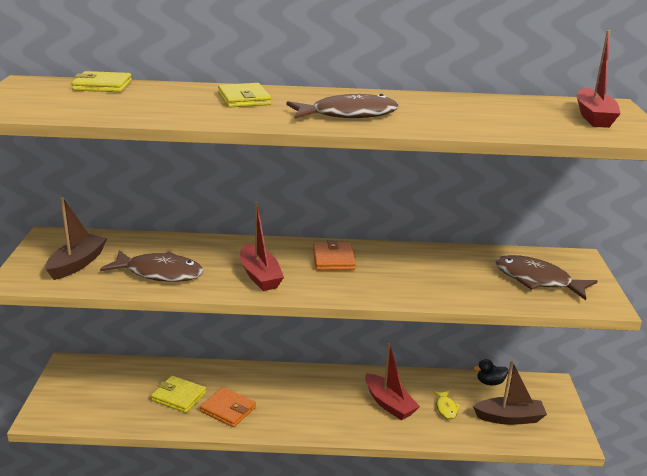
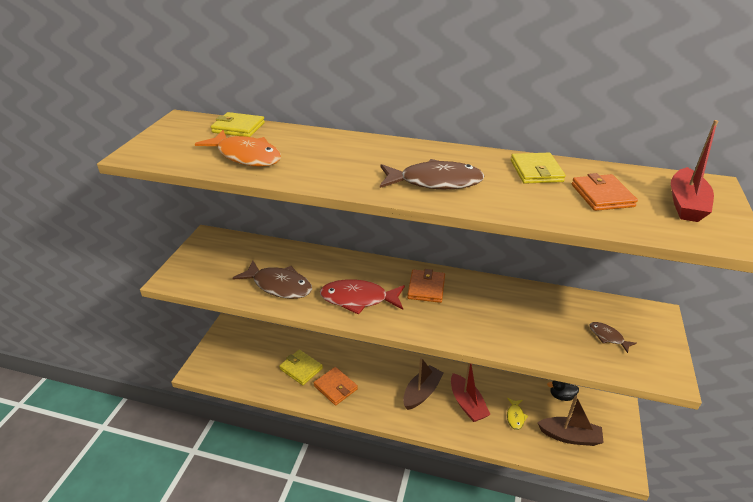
camera: 15 degrees right, 10 degrees up
brown boat [45,197,107,280] -> brown boat moved to [403,358,444,410]
yellow wallet [218,83,271,108] -> yellow wallet moved to [511,153,566,184]
red boat [240,202,284,291] -> red fish [320,279,405,315]
brown fish [495,255,597,300] -> brown fish [589,322,637,353], size x0.50
none -> orange fish [195,130,281,166]
none -> orange wallet [572,173,638,211]

